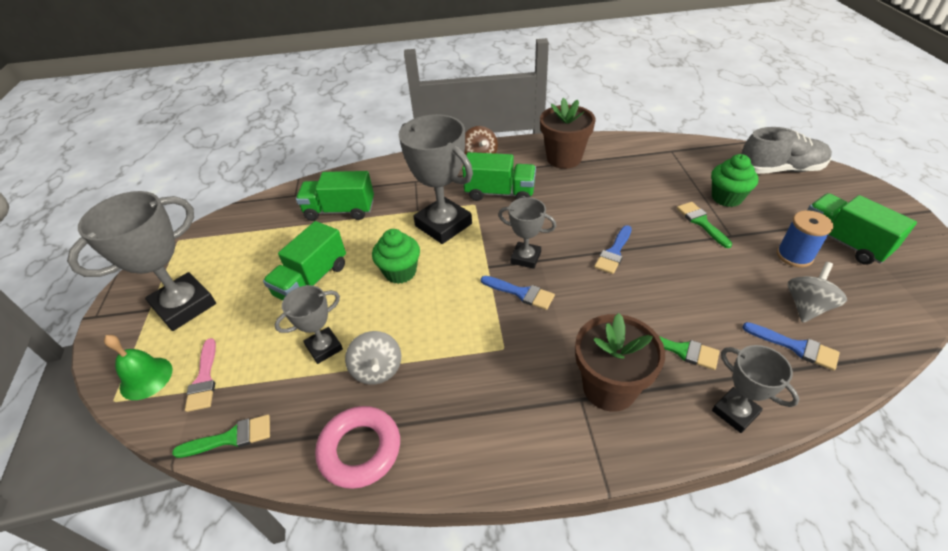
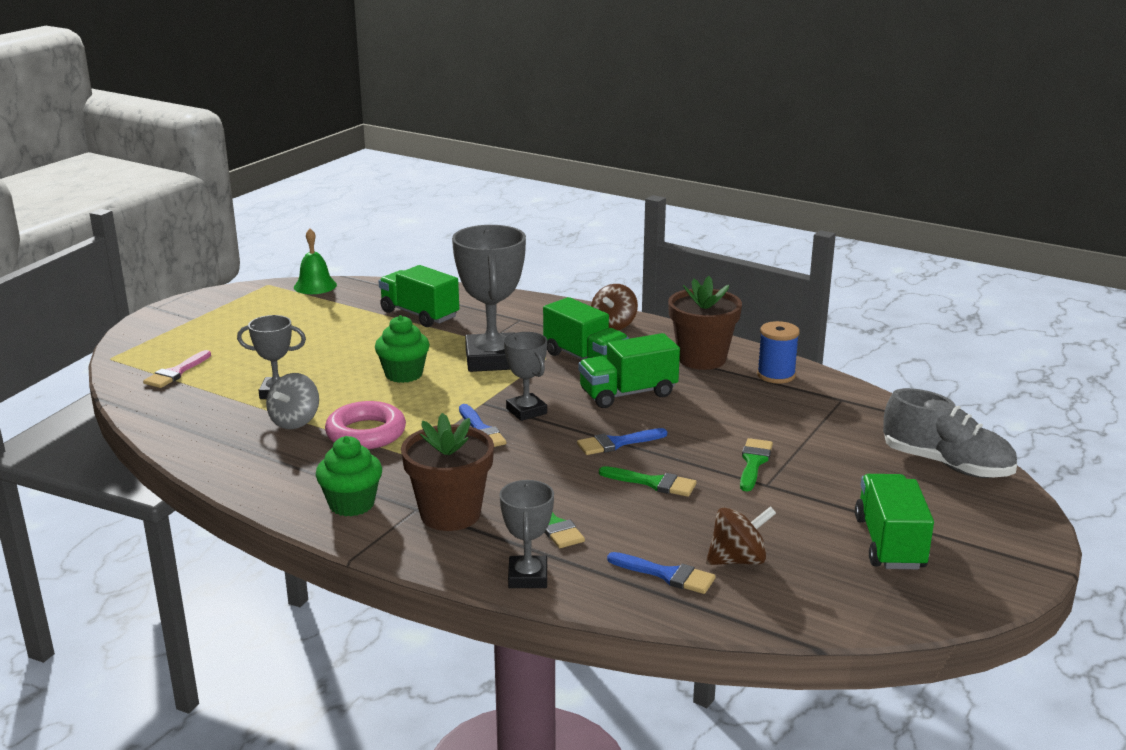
camera: 35 degrees right, 20 degrees down
grey trophy [67,191,216,331] -> none
green bell [104,335,172,400] -> green bell moved to [294,229,337,294]
green brush [172,415,270,458] -> green brush moved to [599,466,697,497]
green truck [263,221,346,300] -> green truck moved to [579,333,680,408]
pink ring [315,406,400,489] -> pink ring moved to [325,401,406,449]
green cupcake [711,154,758,207] -> green cupcake moved to [316,436,382,517]
blue brush [742,322,840,370] -> blue brush turned 45 degrees counterclockwise [607,552,716,594]
blue spool [777,210,833,267] -> blue spool moved to [757,321,800,384]
grey spinning top [788,262,847,323] -> brown spinning top [706,506,776,565]

